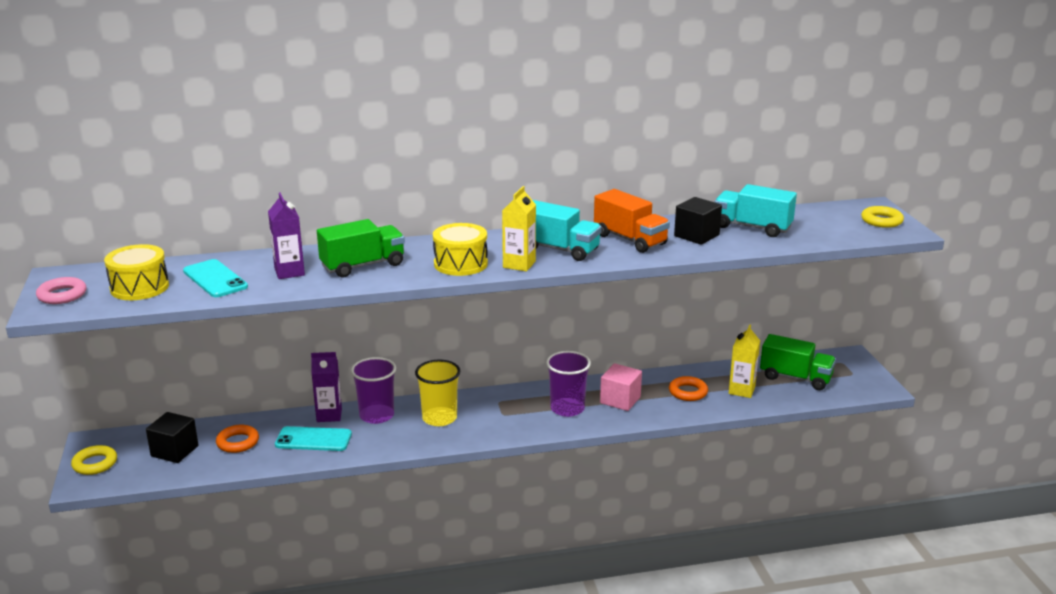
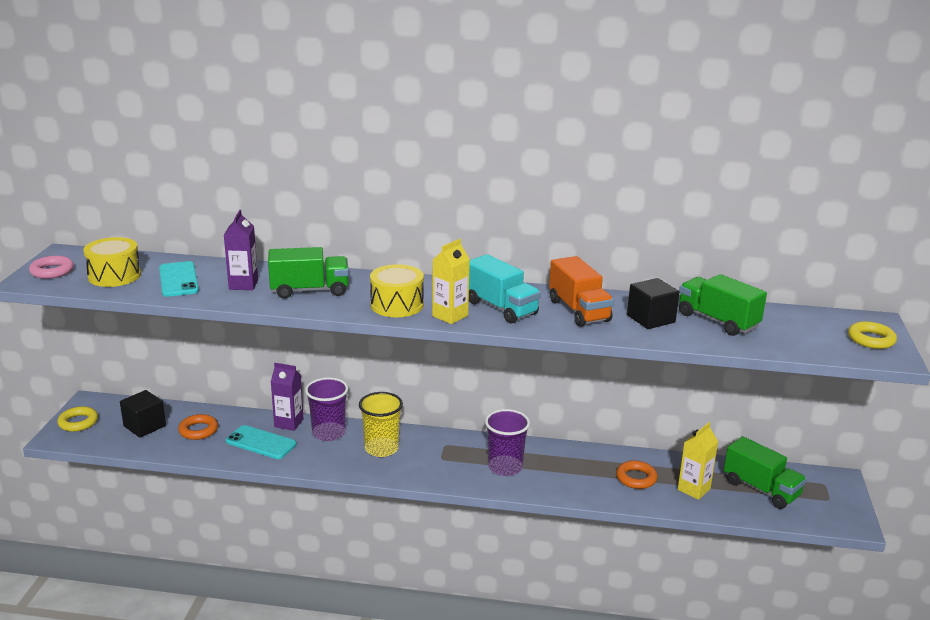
camera: 20 degrees right, 0 degrees up
pink cube [600,363,642,411] -> none
turquoise truck [715,184,797,237] -> green truck [679,274,767,336]

